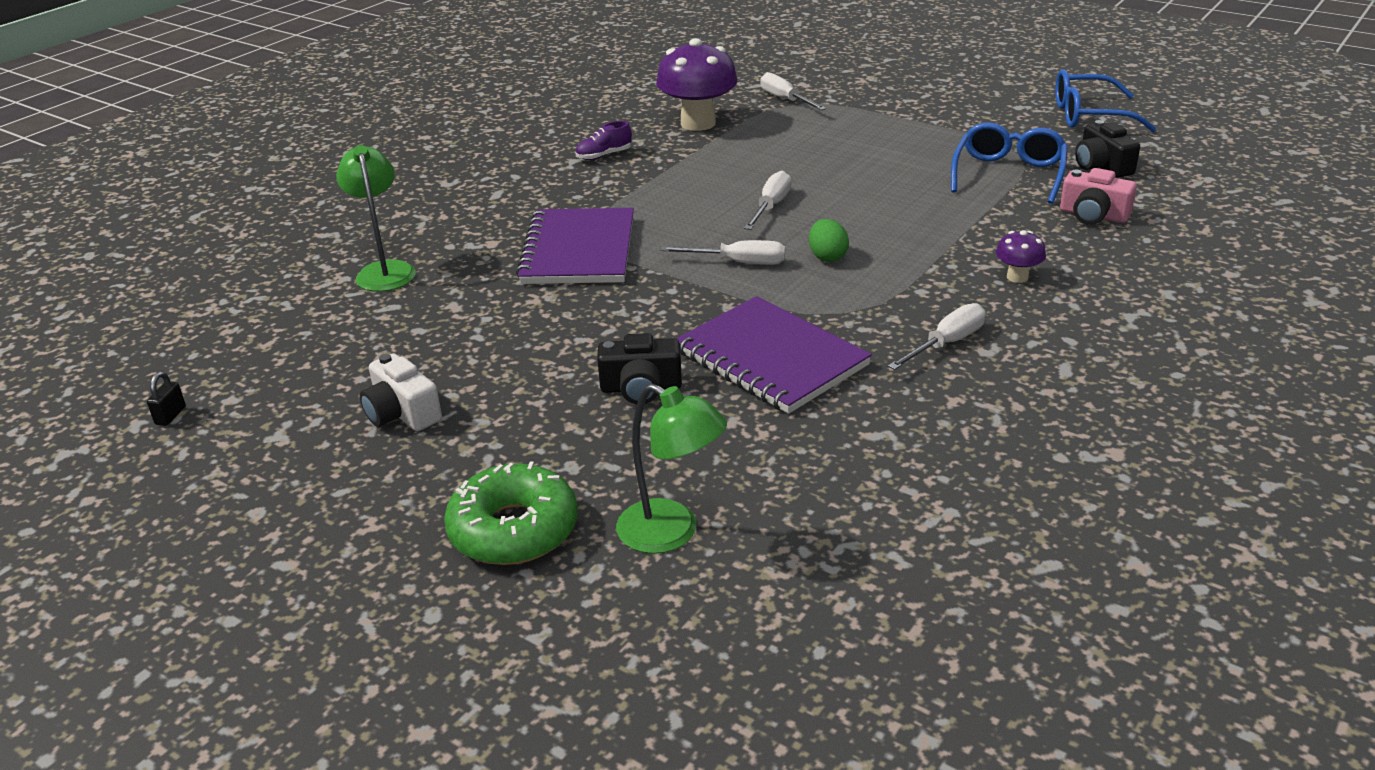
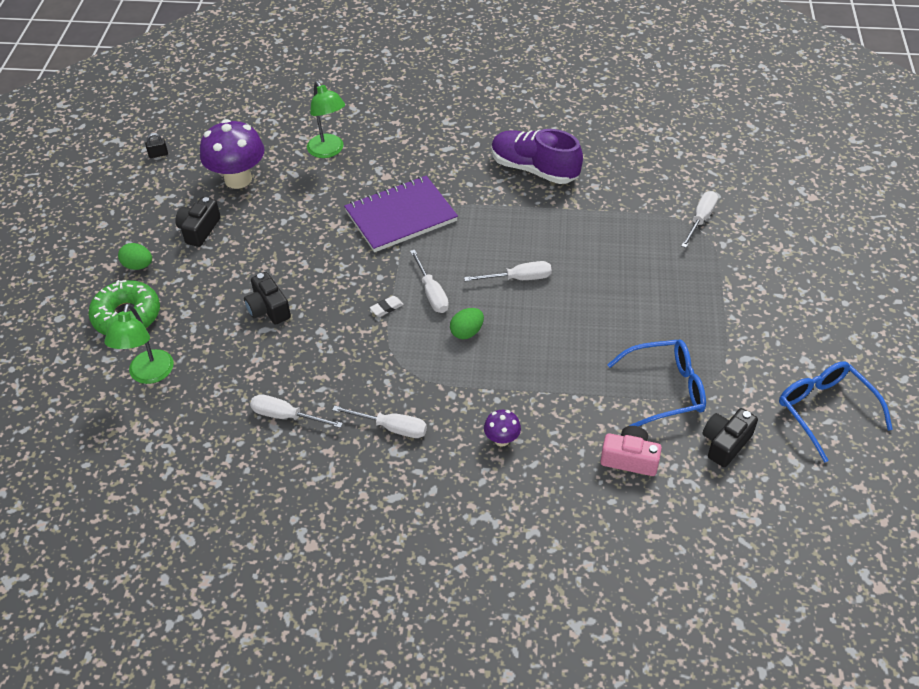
camera: 60 degrees right, 15 degrees up
green lamp [336,145,416,292] -> green lamp turned 105 degrees clockwise [307,81,345,158]
white camera [360,353,442,431] -> black camera [175,197,221,247]
purple shoe [575,121,632,160] -> purple shoe [491,129,583,184], size x2.15
purple mushroom [656,38,738,131] -> purple mushroom moved to [200,119,264,189]
purple notebook [676,296,872,414] -> none
pink camera [1060,168,1137,225] -> pink camera turned 105 degrees clockwise [600,426,662,476]
none -> green egg [118,243,152,270]
none -> white screwdriver [250,394,343,428]
none -> white eraser [370,296,404,317]

